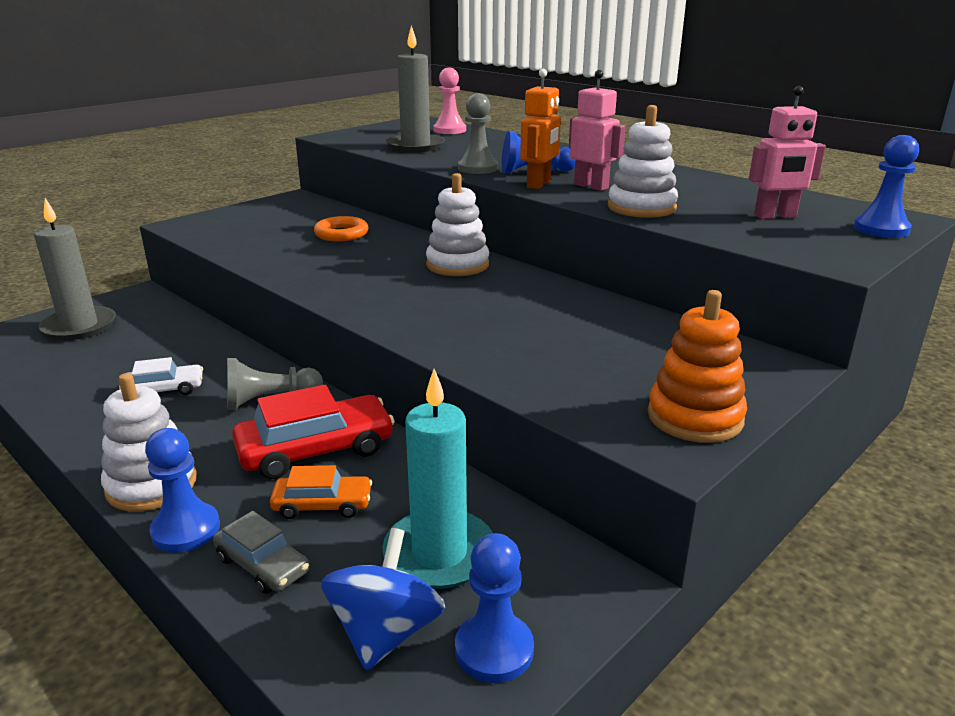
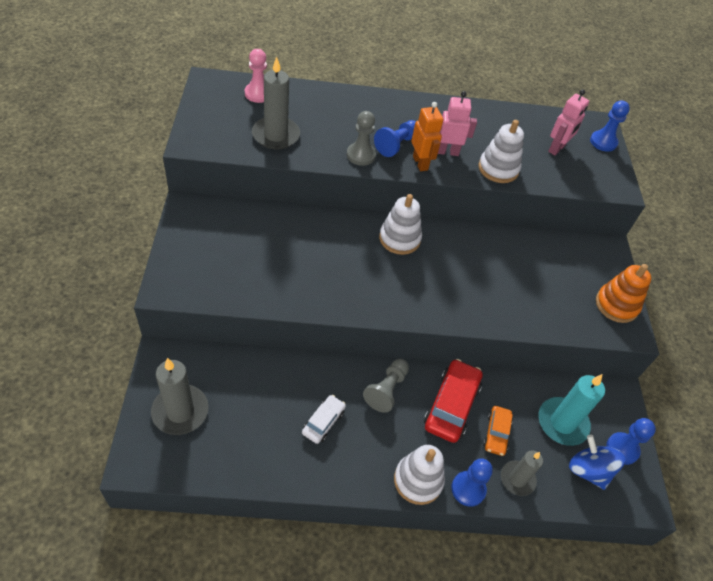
camera: 50 degrees left, 25 degrees up
grey car [213,511,310,594] -> grey candle [501,450,543,496]
orange car [270,465,372,519] -> orange car turned 150 degrees clockwise [483,406,513,456]
orange ring [314,216,368,241] -> none

